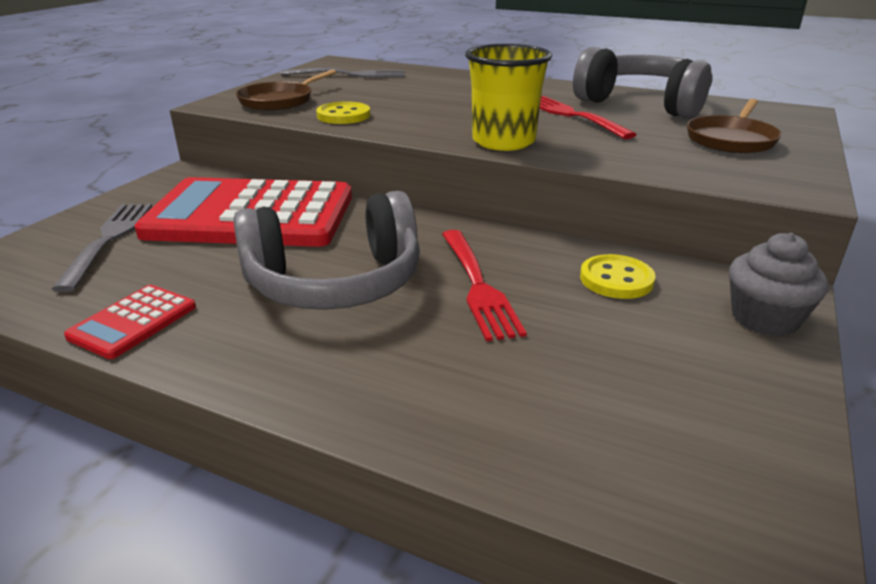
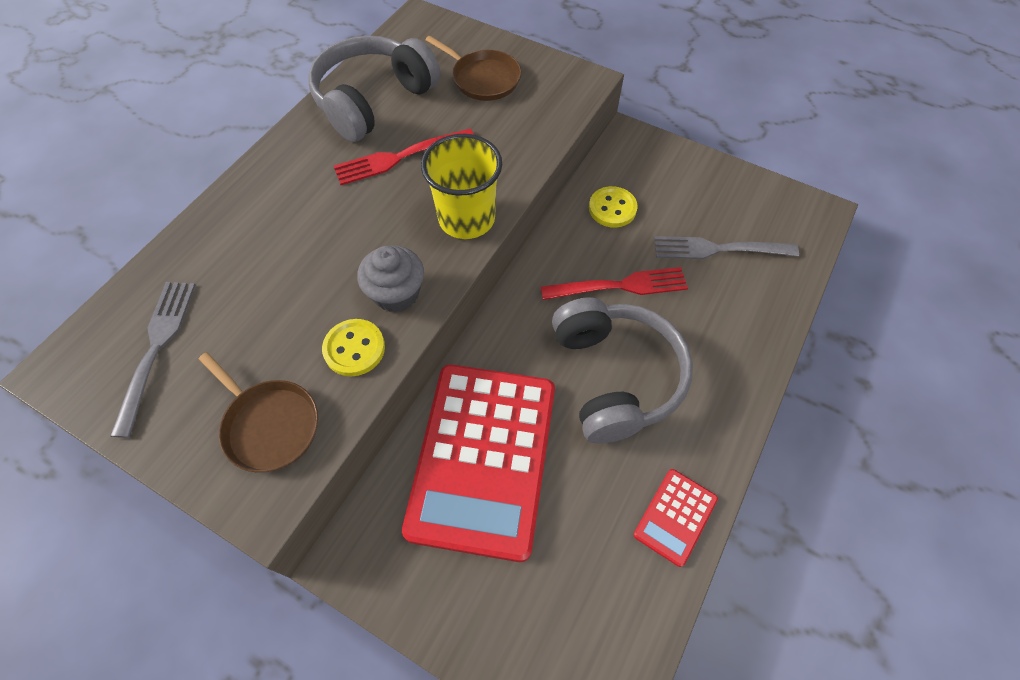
camera: 85 degrees left, 30 degrees up
grey fork [52,204,152,292] -> grey fork moved to [654,236,799,259]
red calculator [64,285,196,359] -> red calculator turned 90 degrees clockwise [634,469,718,567]
grey cupcake [729,233,828,336] -> grey cupcake moved to [357,245,424,312]

